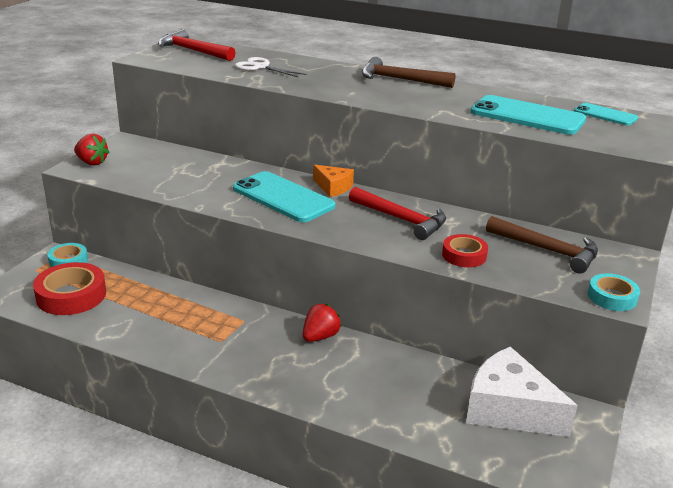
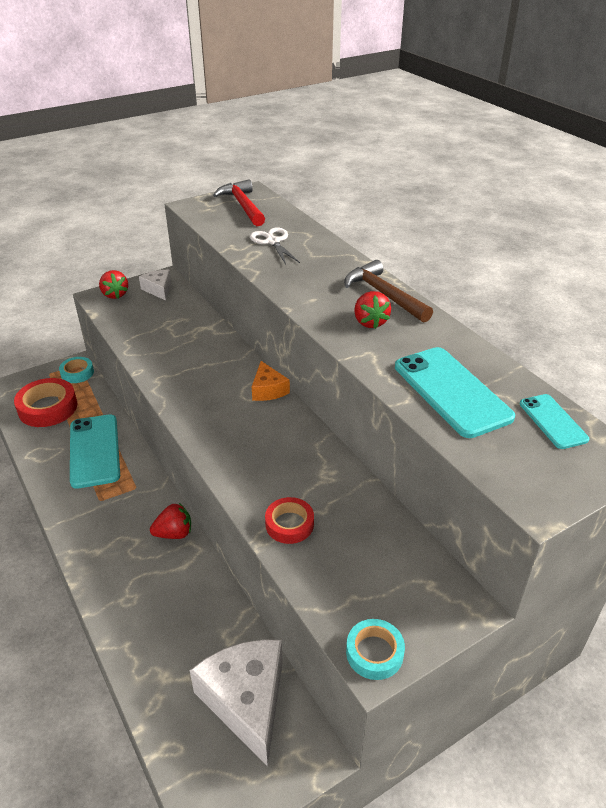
camera: 35 degrees right, 10 degrees up
turquoise phone [233,171,336,222] -> turquoise phone moved to [70,414,120,489]
red hammer [349,187,446,240] -> none
brown hammer [486,216,598,273] -> none
none -> white cheese [139,270,171,301]
none -> red strawberry [354,291,391,329]

